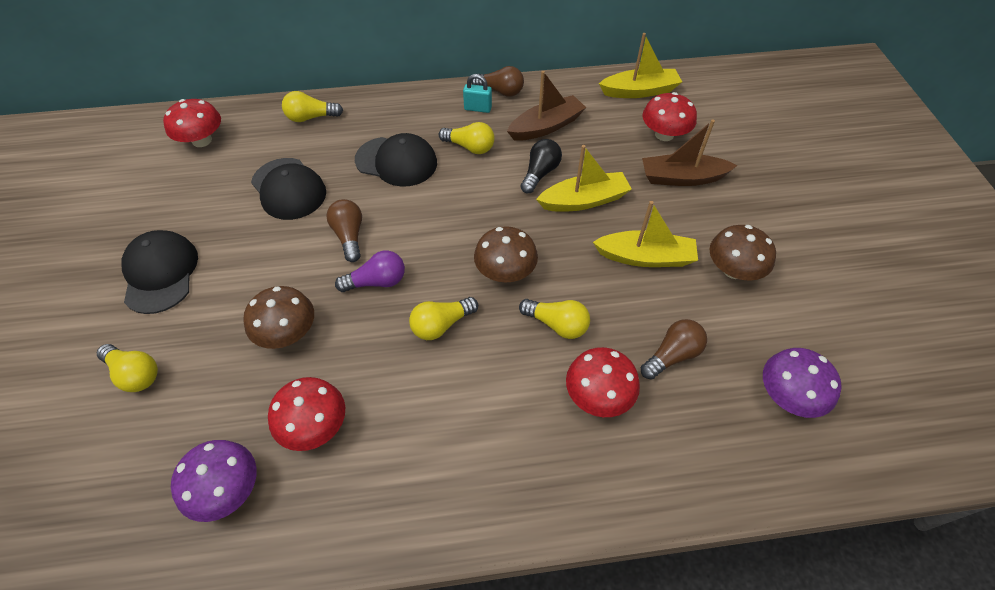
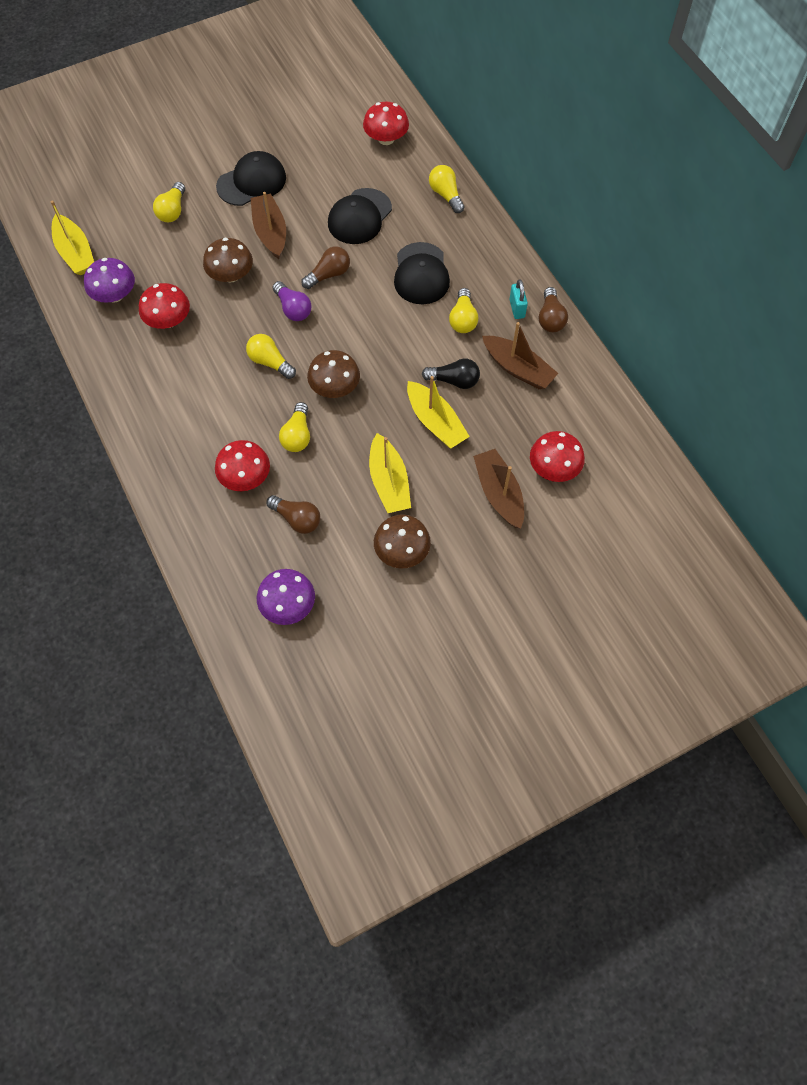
camera: 70 degrees right, 10 degrees up
yellow boat [599,33,682,98] -> yellow boat moved to [51,201,94,275]
none -> brown boat [251,192,286,259]

